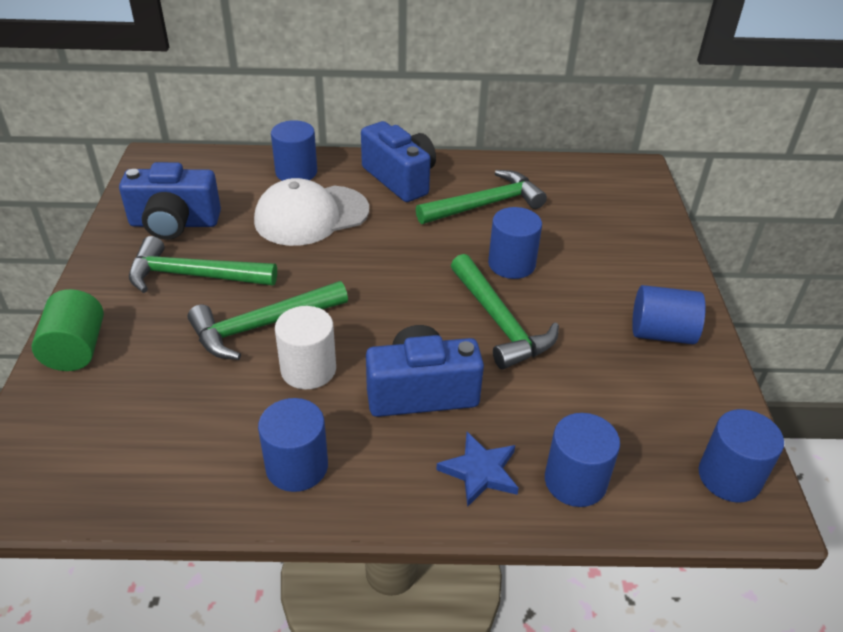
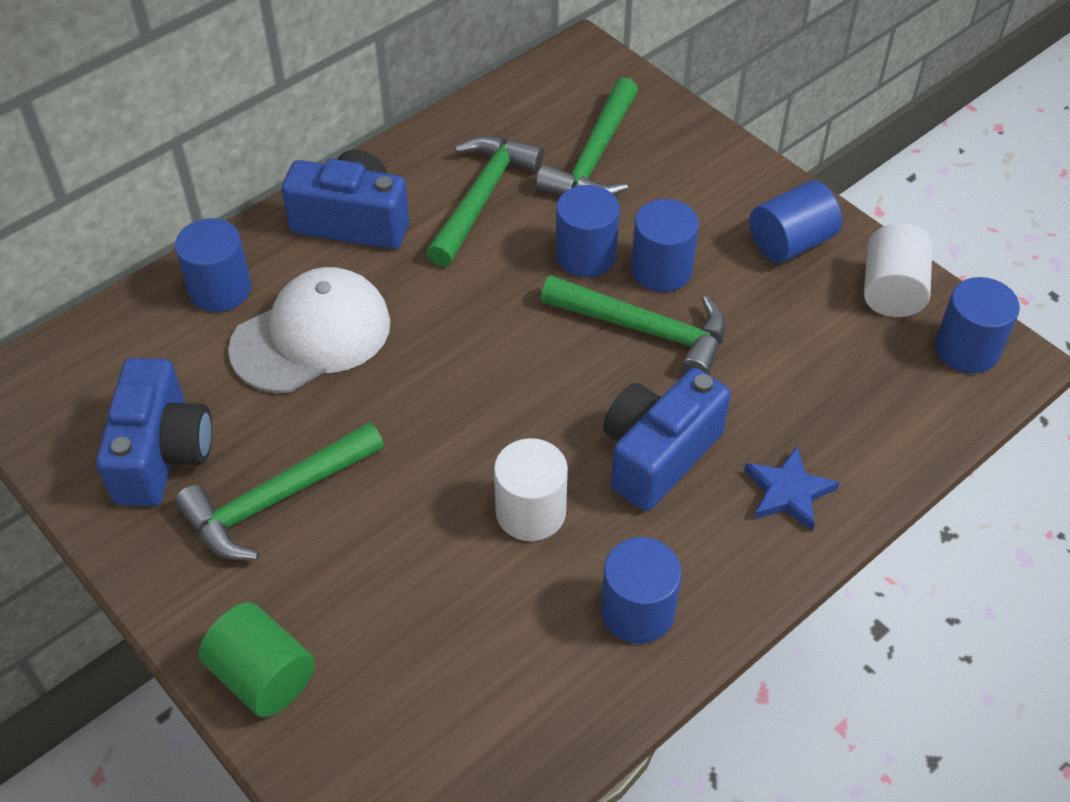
camera: 40 degrees left, 10 degrees up
blue camera [119,162,221,240] -> blue camera turned 45 degrees counterclockwise [96,358,212,506]
green hammer [188,281,348,360] -> green hammer moved to [536,77,638,196]
white cap [254,178,369,246] -> white cap turned 150 degrees counterclockwise [228,267,390,393]
blue cylinder [545,413,620,507] -> blue cylinder moved to [631,199,699,292]
none -> white cylinder [864,223,932,317]

